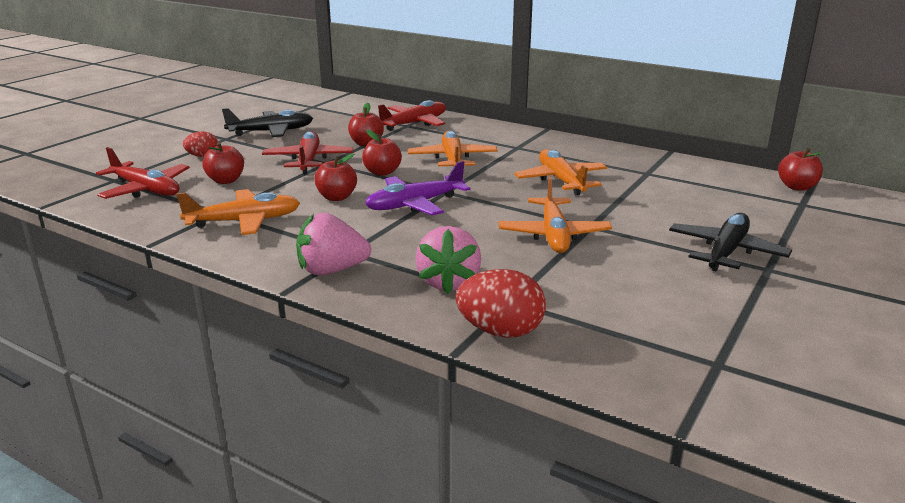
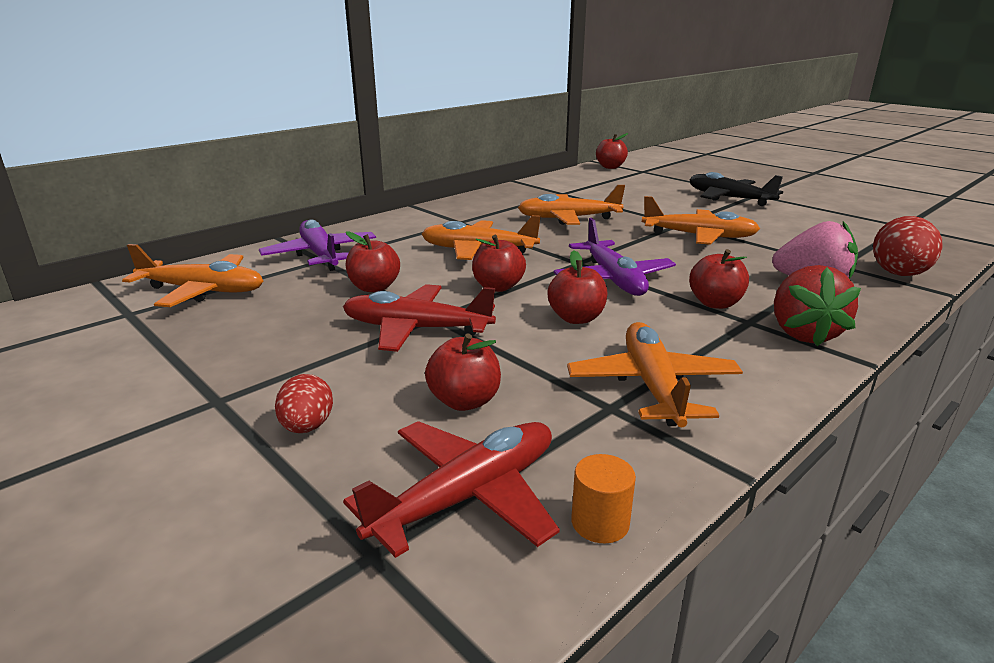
camera: 75 degrees left, 0 degrees up
black plane [222,108,313,137] -> none
pink strawberry [296,212,371,275] -> red strawberry [774,265,861,346]
red plane [378,100,446,131] -> purple plane [259,219,376,271]
none -> orange plane [122,244,263,307]
none -> orange cylinder [571,454,636,544]
none -> red apple [689,249,749,309]

